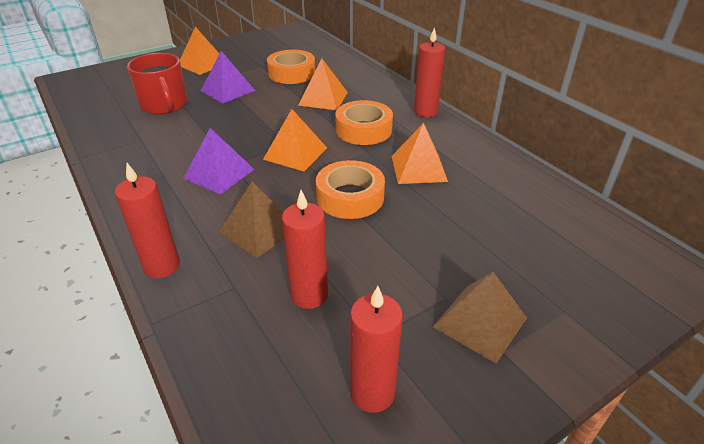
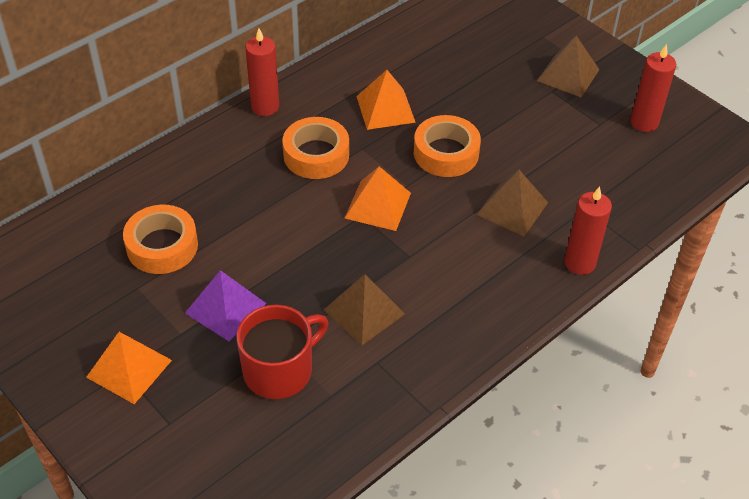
camera: 100 degrees left, 10 degrees up
purple pyramid [183,128,255,195] -> none
red candle [282,190,328,309] -> none
orange pyramid [298,58,348,110] -> none
none -> brown pyramid [324,274,405,345]

